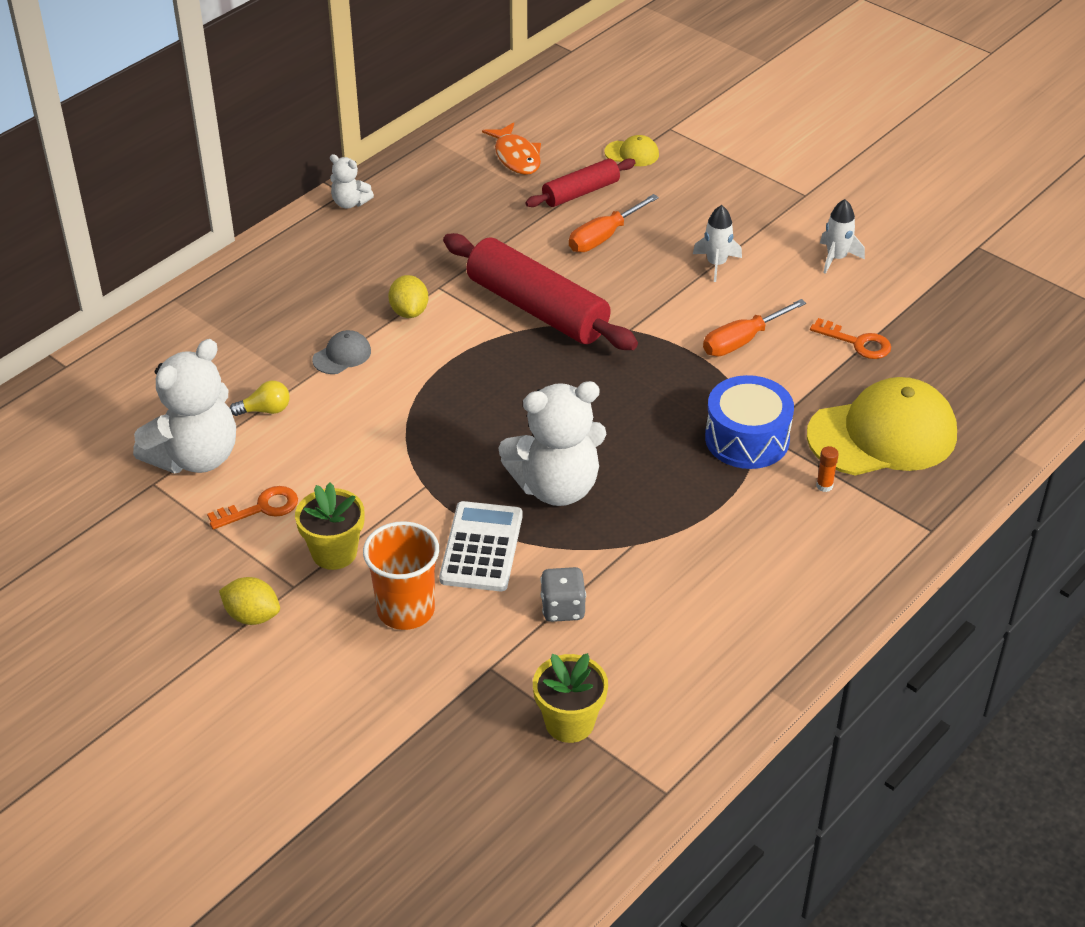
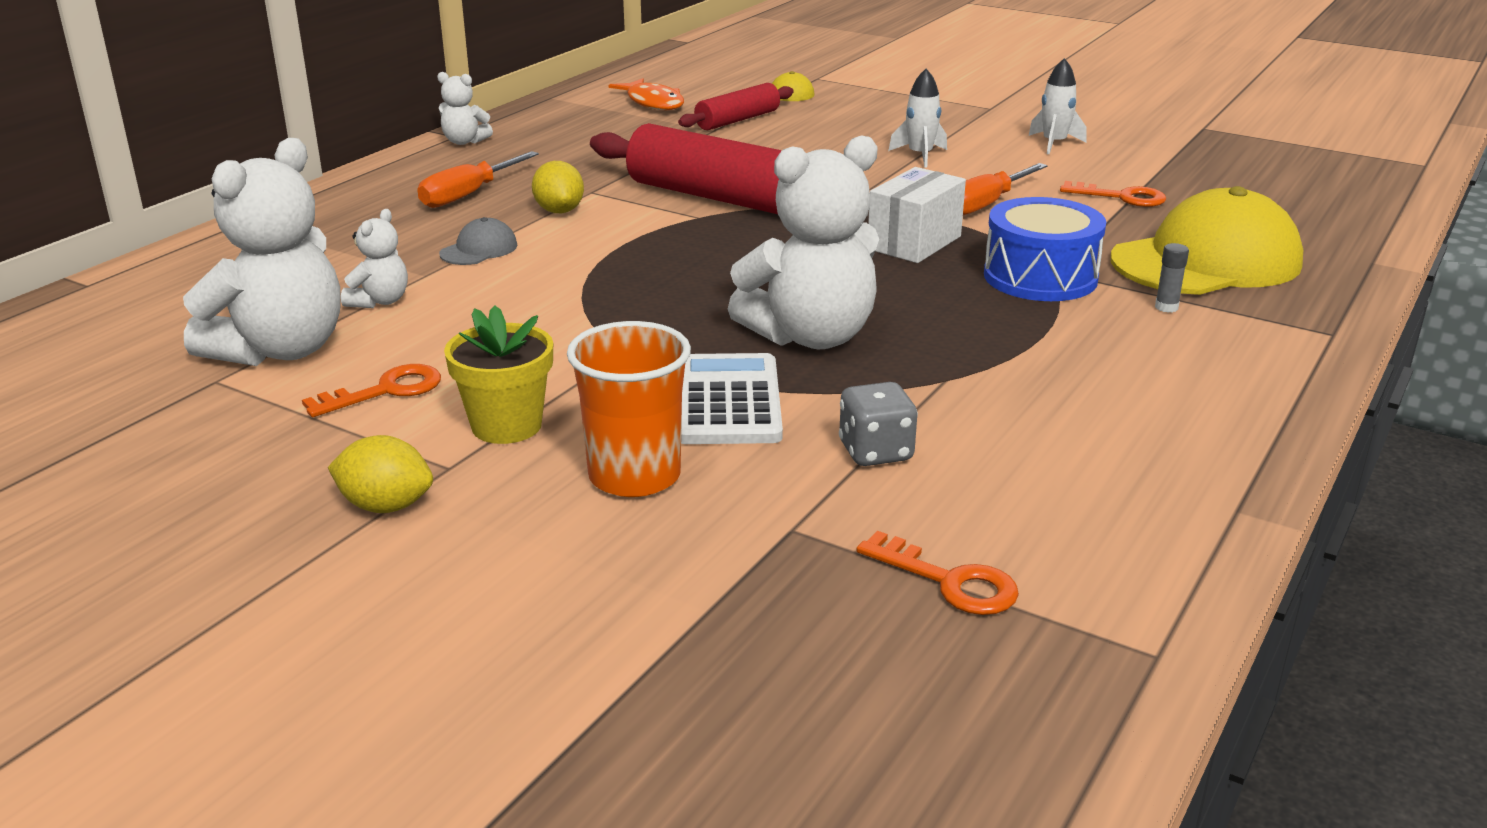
camera: 10 degrees left, 15 degrees down
yellow light bulb [230,381,290,416] -> white teddy bear [341,209,408,308]
yellow flower pot [533,653,608,743] -> orange key [856,531,1019,615]
orange screwdriver [569,194,659,252] -> orange screwdriver moved to [417,151,539,208]
orange glue stick [816,446,839,492] -> grey glue stick [1155,243,1189,313]
none -> white box [868,167,966,263]

